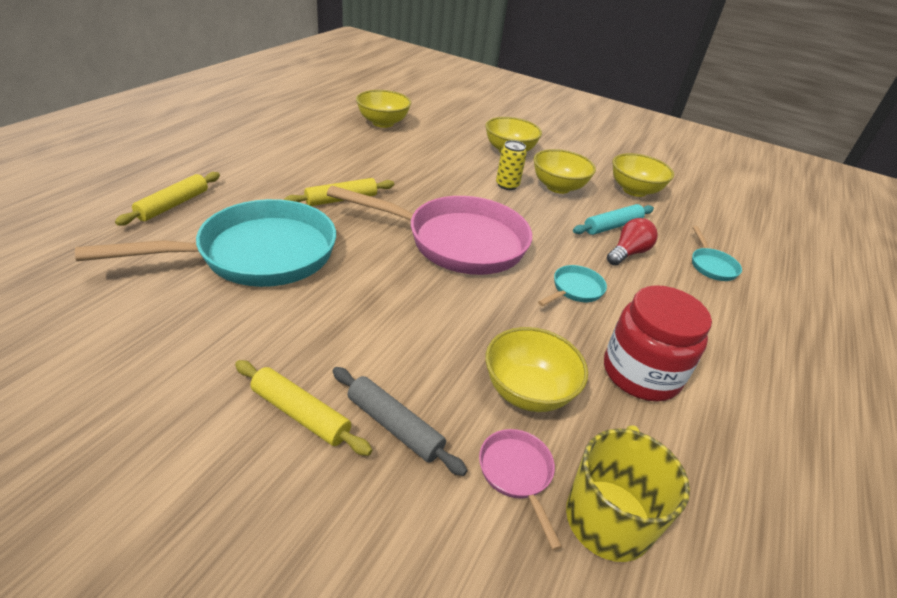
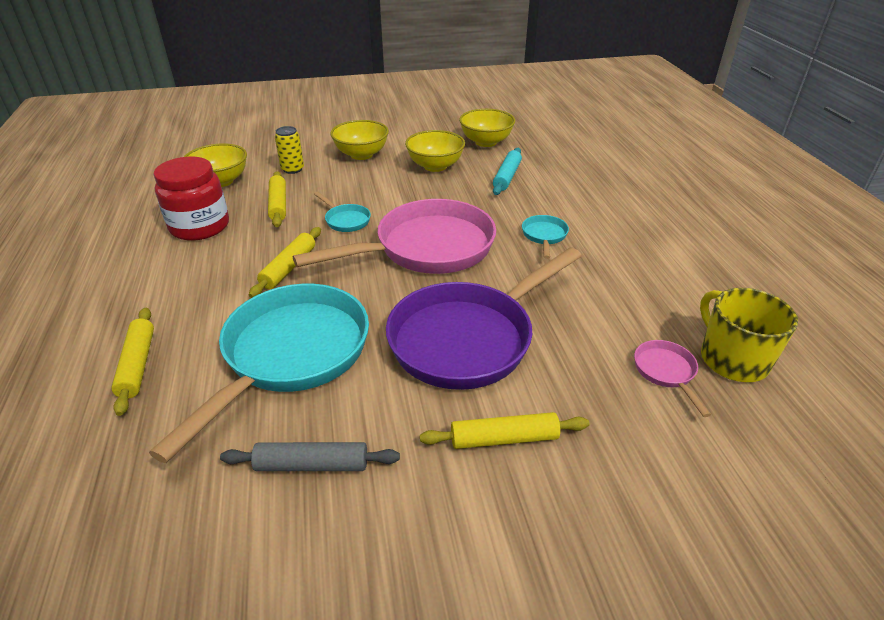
camera: 35 degrees left, 0 degrees up
grey rolling pin [333,367,468,476] -> grey rolling pin moved to [220,442,400,471]
pink pan [479,429,562,550] -> pink pan turned 45 degrees clockwise [634,340,711,417]
yellow bowl [485,327,588,412] -> none
yellow can [496,140,527,190] -> yellow can moved to [275,126,304,174]
red jar [604,285,712,401] -> red jar moved to [153,157,229,241]
red light bulb [607,218,658,266] -> none
turquoise pan [692,226,742,281] -> turquoise pan moved to [314,192,371,232]
none -> yellow rolling pin [268,171,286,227]
none -> purple pan [386,247,581,390]

